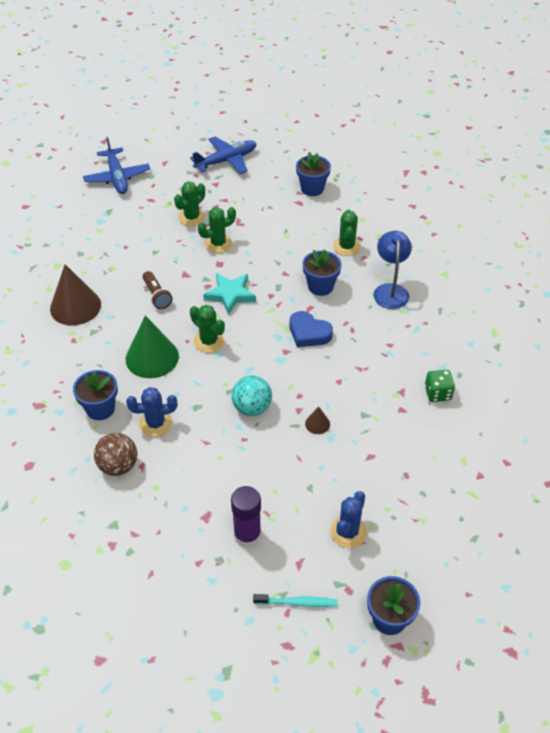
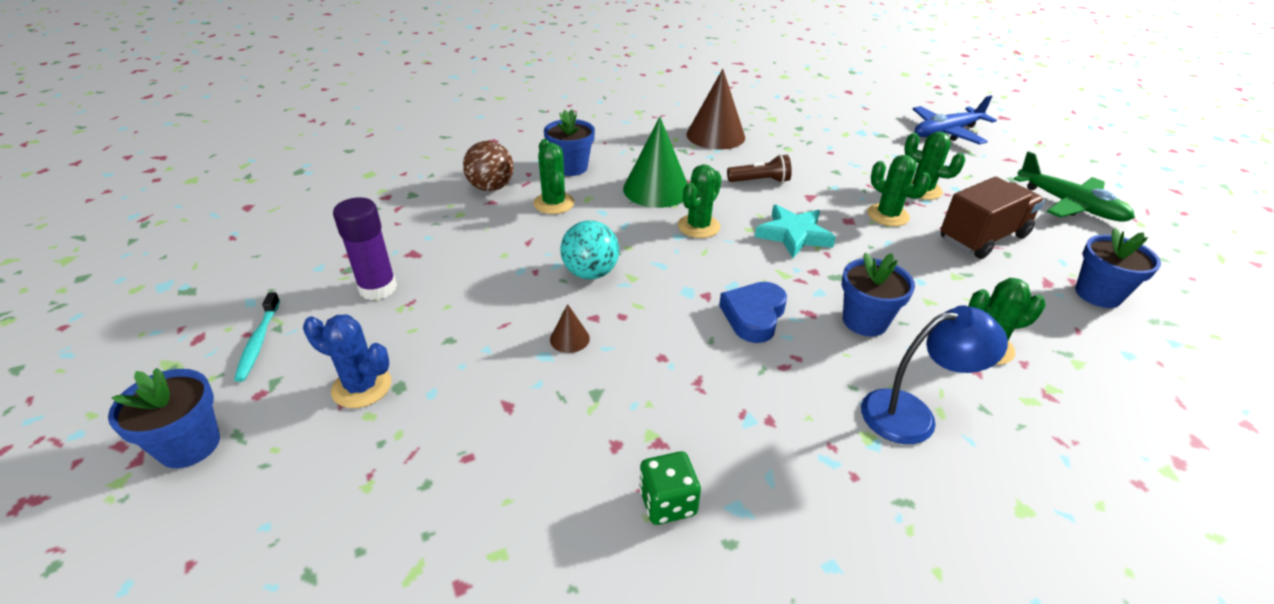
camera: 80 degrees right, 10 degrees down
blue cactus [126,387,177,437] -> green cactus [533,139,575,214]
brown flashlight [143,271,173,309] -> brown flashlight turned 150 degrees counterclockwise [727,154,792,183]
blue plane [190,137,257,174] -> green plane [1014,151,1135,222]
none -> brown truck [941,177,1045,259]

